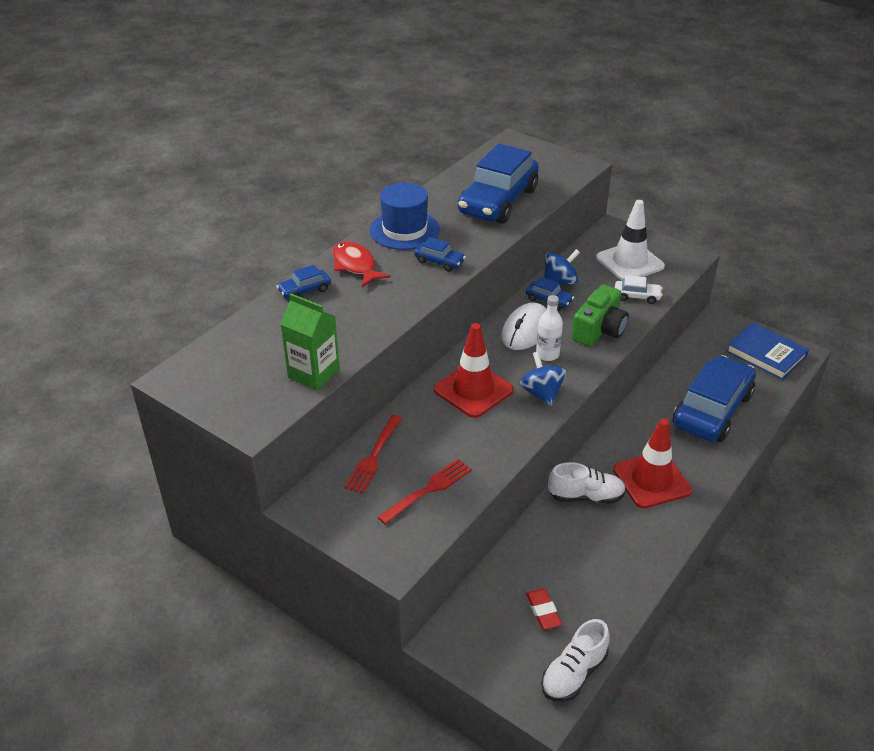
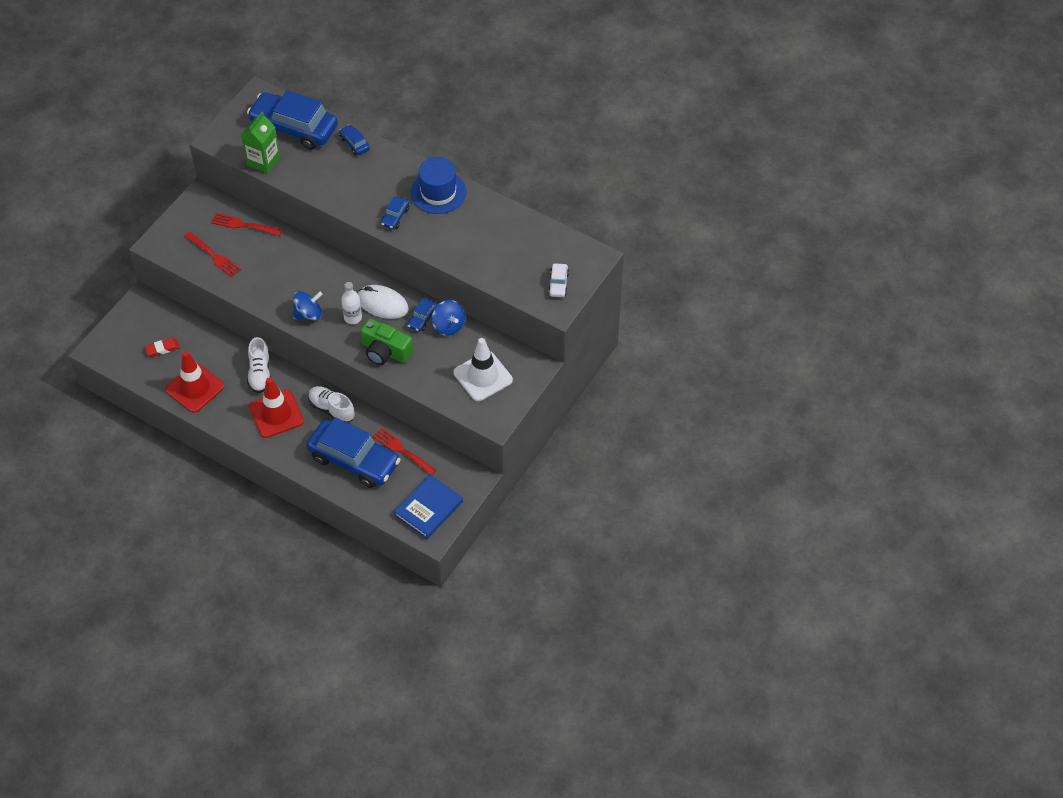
camera: 85 degrees right, 15 degrees up
red fish [333,241,391,287] -> none
red traffic cone [434,323,514,418] -> red traffic cone moved to [165,351,224,413]
blue car [458,143,539,224] -> blue car moved to [247,90,338,150]
white shoe [541,619,609,702] -> white shoe moved to [308,386,355,422]
white car [615,275,663,304] -> white car moved to [548,263,569,297]
none -> red fork [373,428,436,475]

